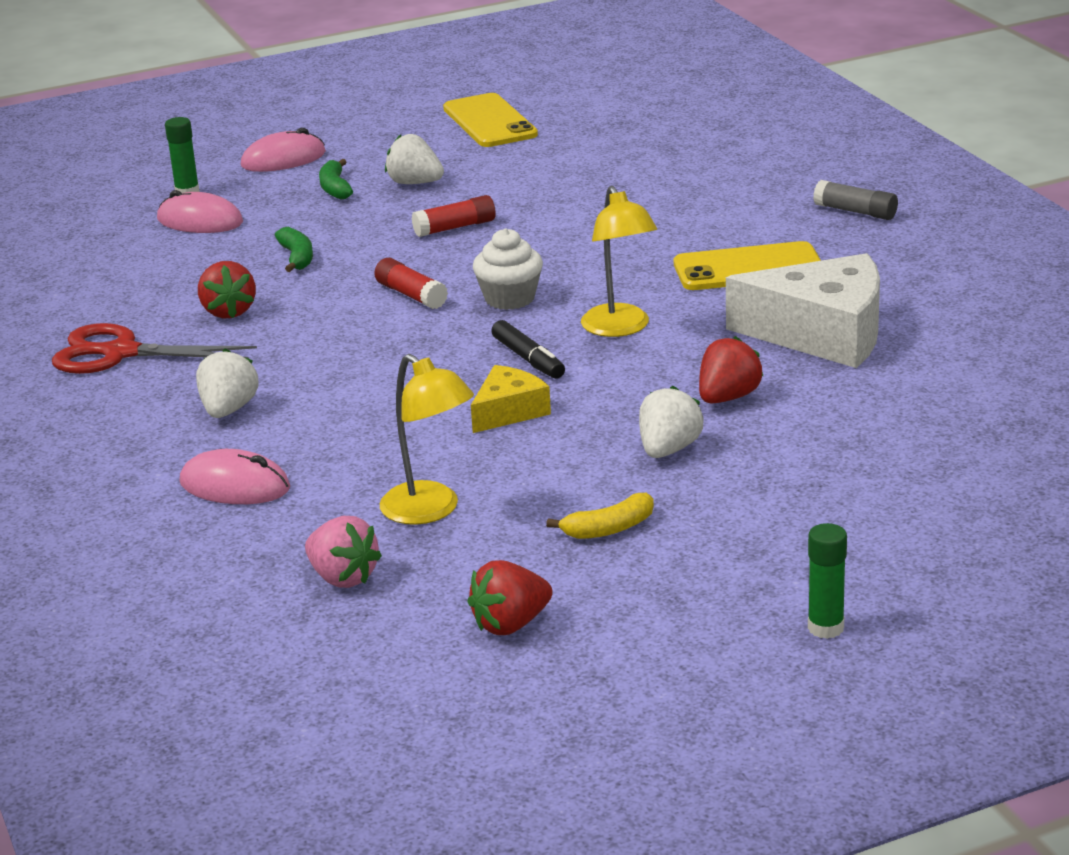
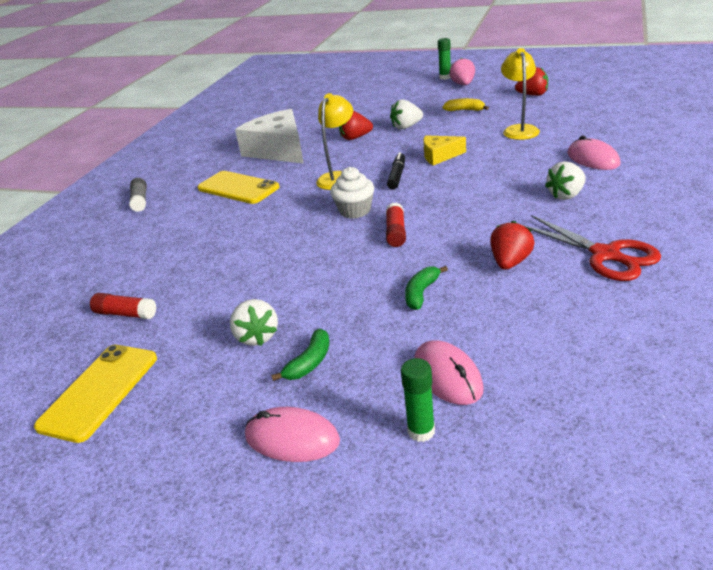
camera: 135 degrees left, 5 degrees up
pink strawberry [305,516,382,588] -> pink strawberry moved to [449,57,475,85]
red glue stick [412,195,496,237] -> red glue stick moved to [90,293,156,319]

